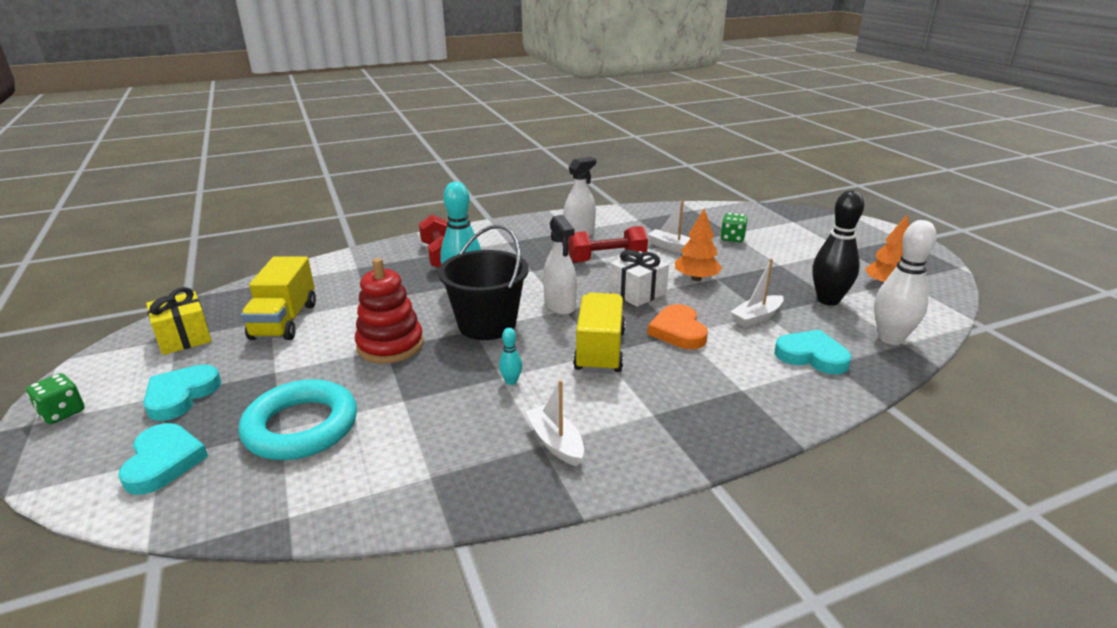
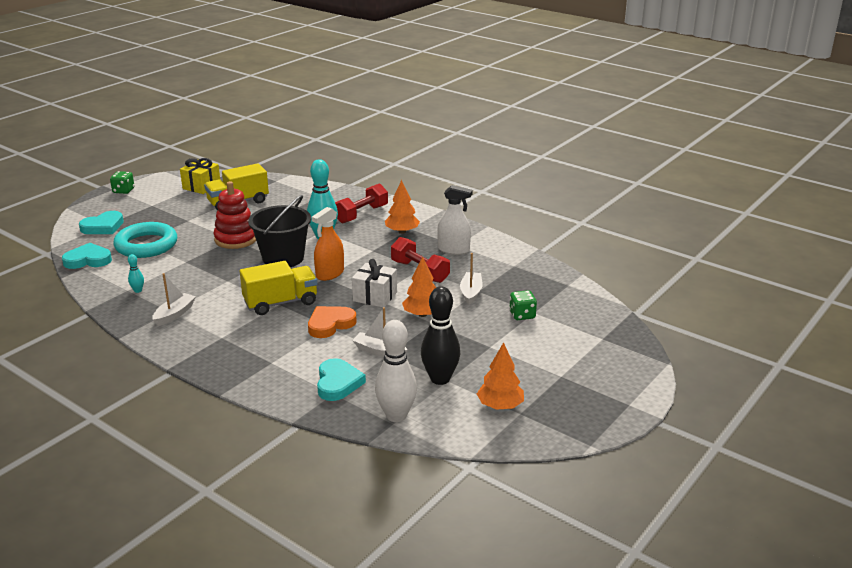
camera: 60 degrees right, 0 degrees up
turquoise heart [143,364,221,421] -> turquoise heart moved to [62,243,112,269]
turquoise bowling pin [499,328,522,385] -> turquoise bowling pin moved to [128,254,144,293]
white spray bottle [543,215,577,315] -> orange spray bottle [312,207,344,281]
none -> orange tree [385,180,420,234]

